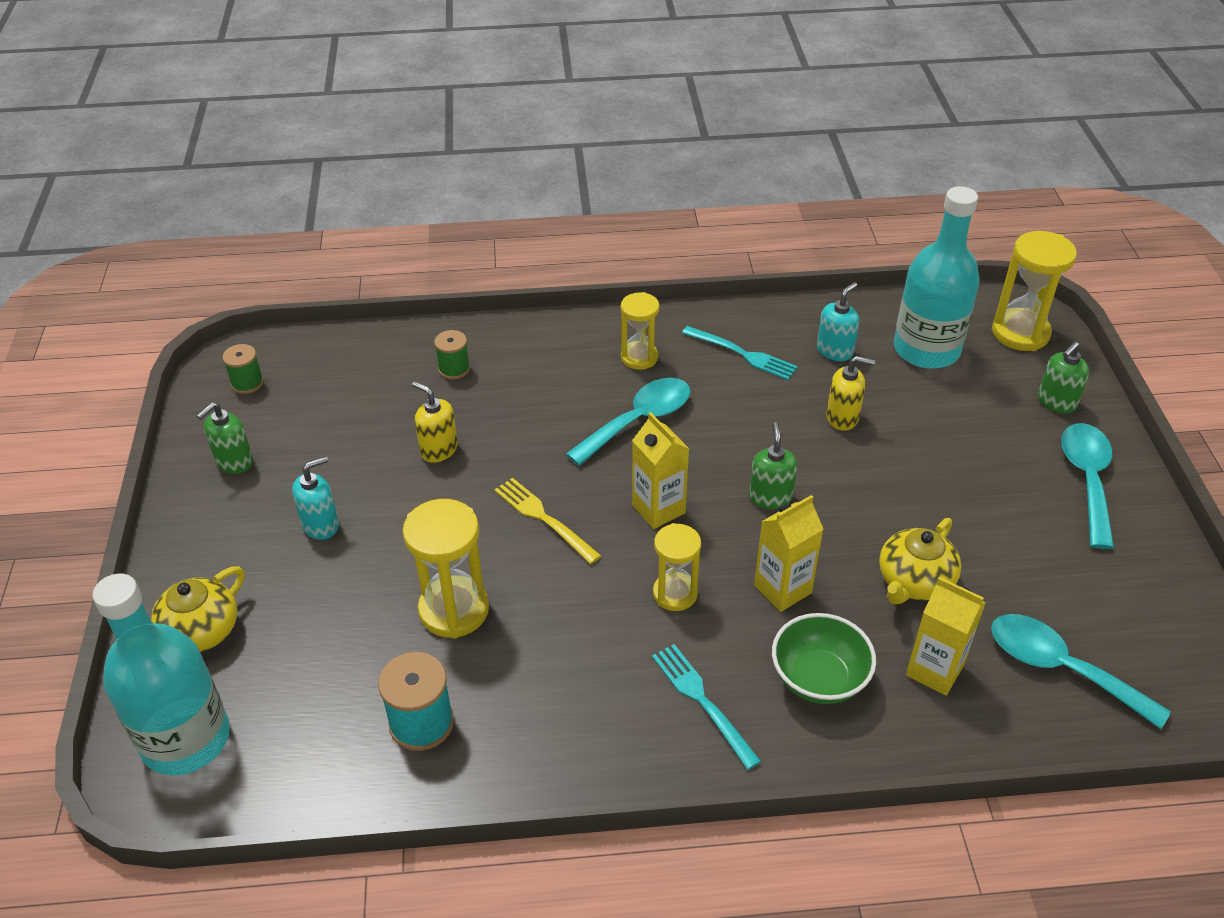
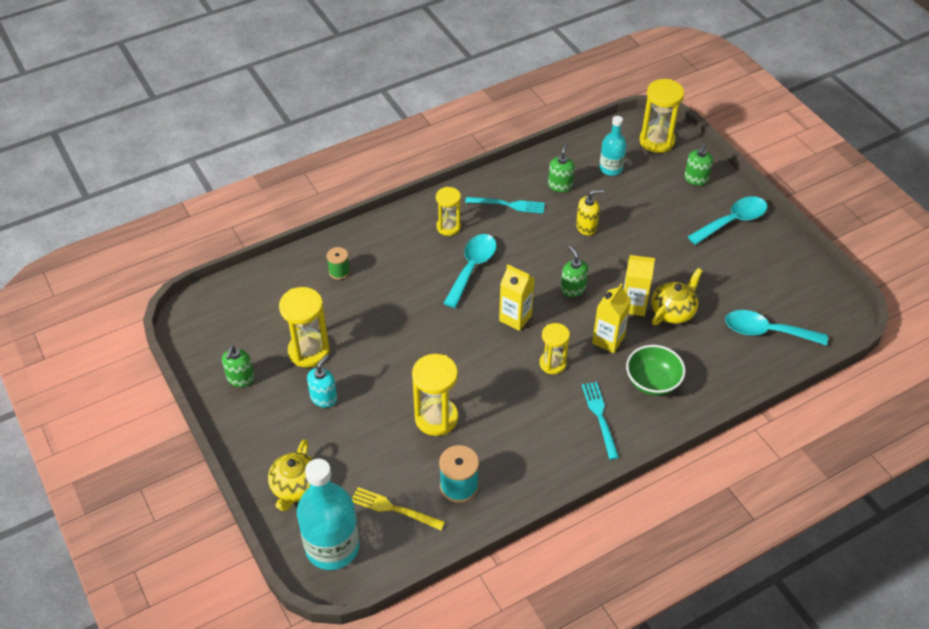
camera: 25 degrees left, 5 degrees up
green spool [223,344,264,394] -> none
yellow soap dispenser [412,381,458,463] -> none
yellow fork [495,478,601,564] -> yellow fork moved to [352,487,445,530]
turquoise fork [652,644,761,770] -> turquoise fork turned 45 degrees clockwise [582,382,619,460]
turquoise soap dispenser [817,282,859,361] -> green soap dispenser [548,142,575,192]
yellow teapot [879,518,961,605] -> yellow teapot turned 150 degrees counterclockwise [651,268,702,325]
turquoise bottle [894,186,980,369] -> turquoise bottle [599,116,627,176], size x0.57
yellow carton [906,577,985,696] -> yellow carton moved to [624,255,655,316]
turquoise spoon [1061,423,1114,549] -> turquoise spoon turned 75 degrees clockwise [687,196,767,245]
none -> yellow hourglass [279,287,330,367]

